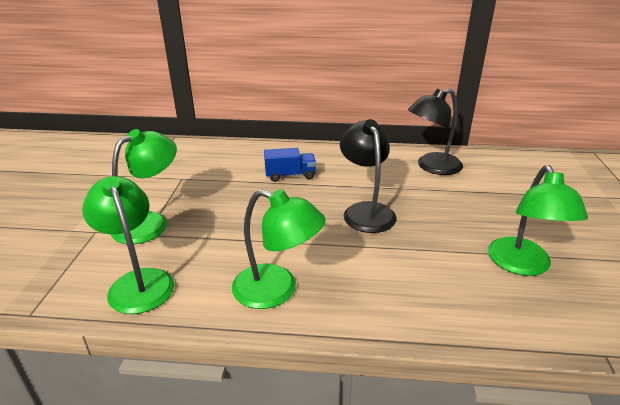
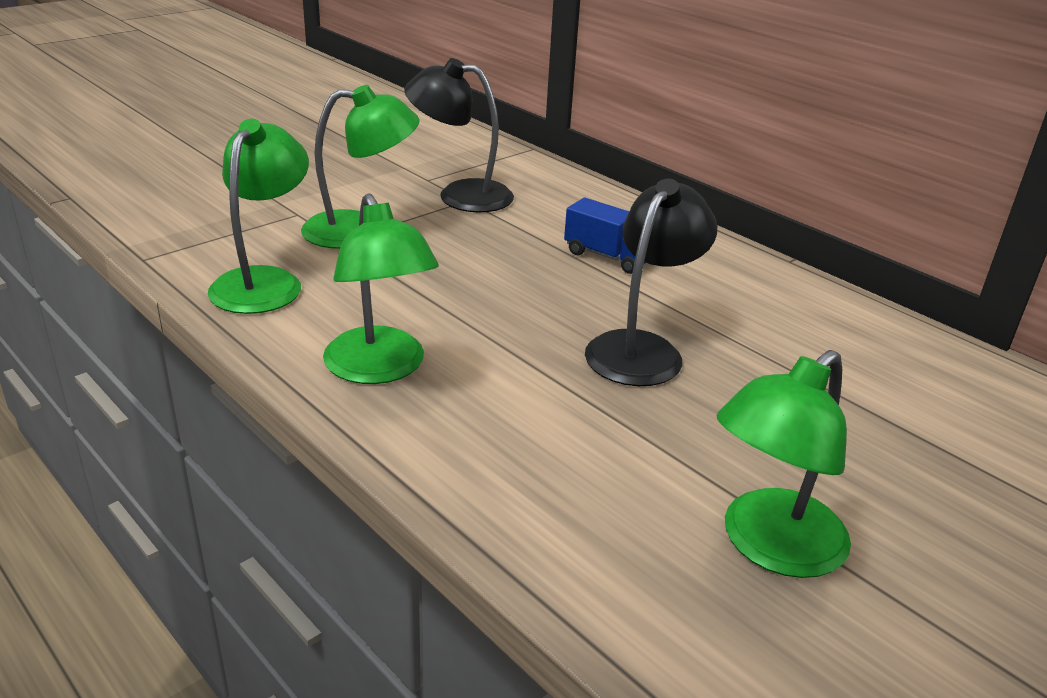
camera: 40 degrees right, 0 degrees up
black lamp [408,89,463,175] -> black lamp moved to [404,58,514,212]

